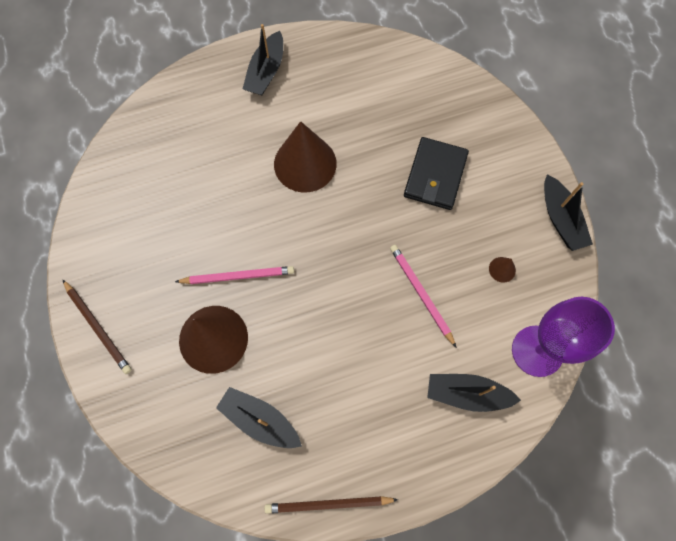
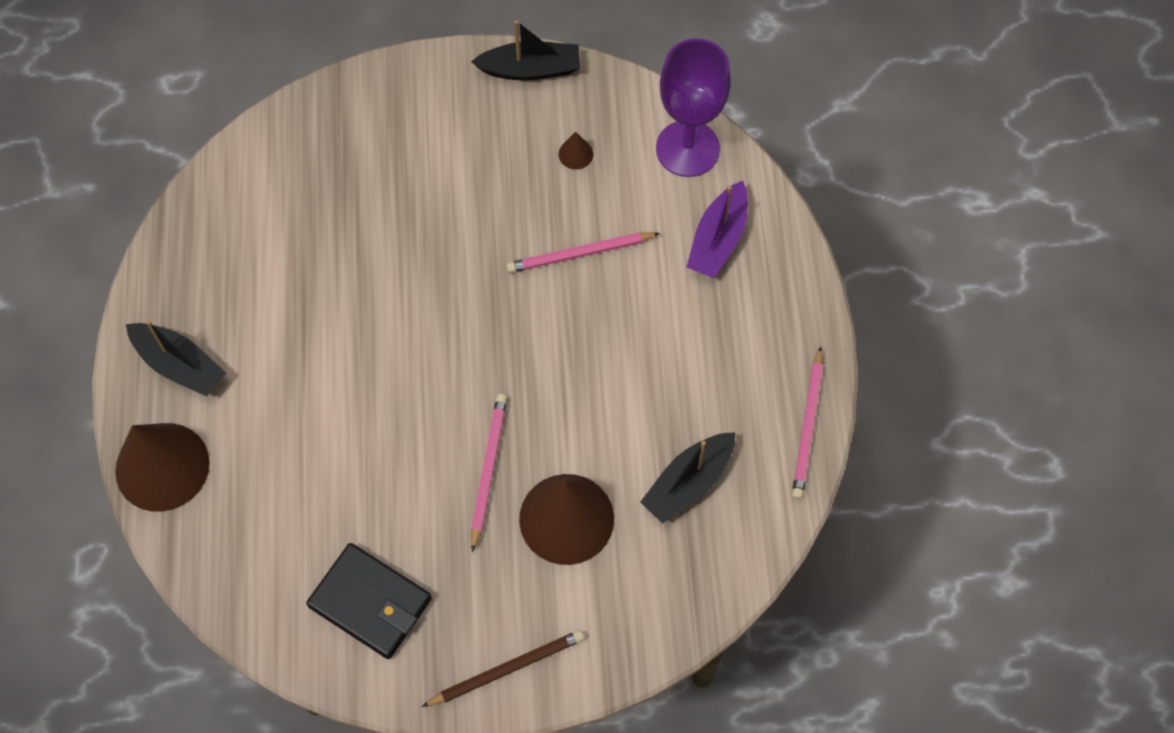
camera: 75 degrees left, 5 degrees down
brown pencil [264,496,398,514] -> pink pencil [792,346,823,499]
brown cone [274,121,337,193] -> brown cone moved to [115,423,210,512]
black wallet [404,137,469,210] -> black wallet moved to [306,543,432,659]
black boat [427,374,521,412] -> purple boat [687,181,748,278]

